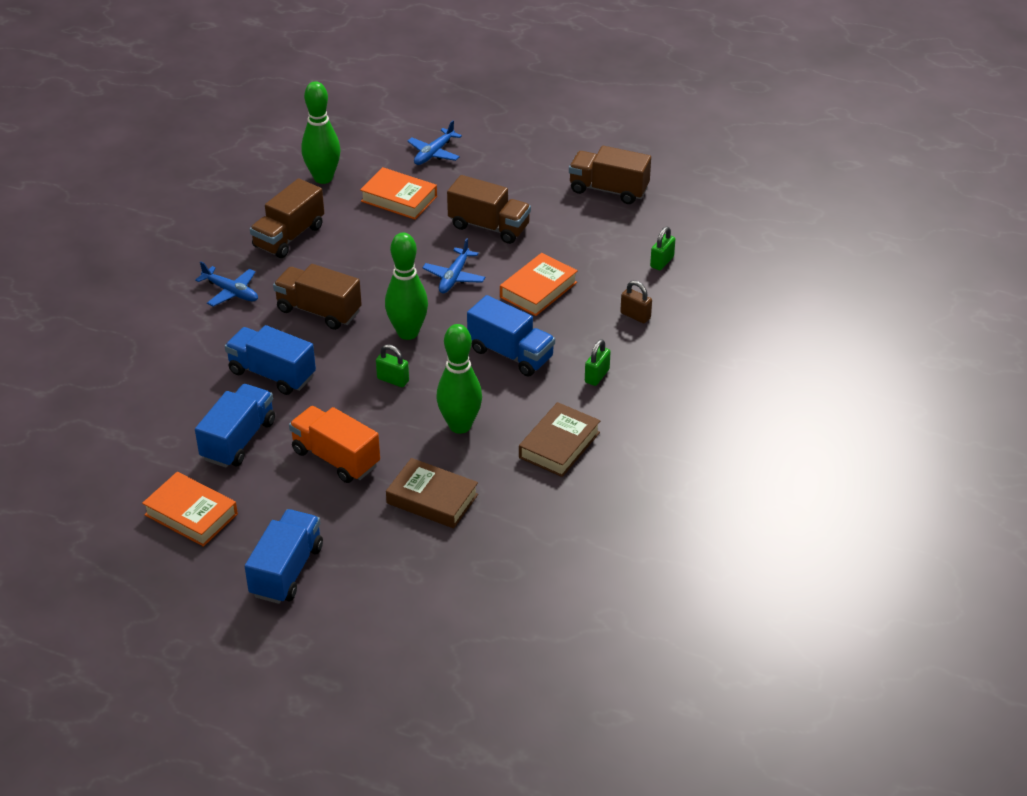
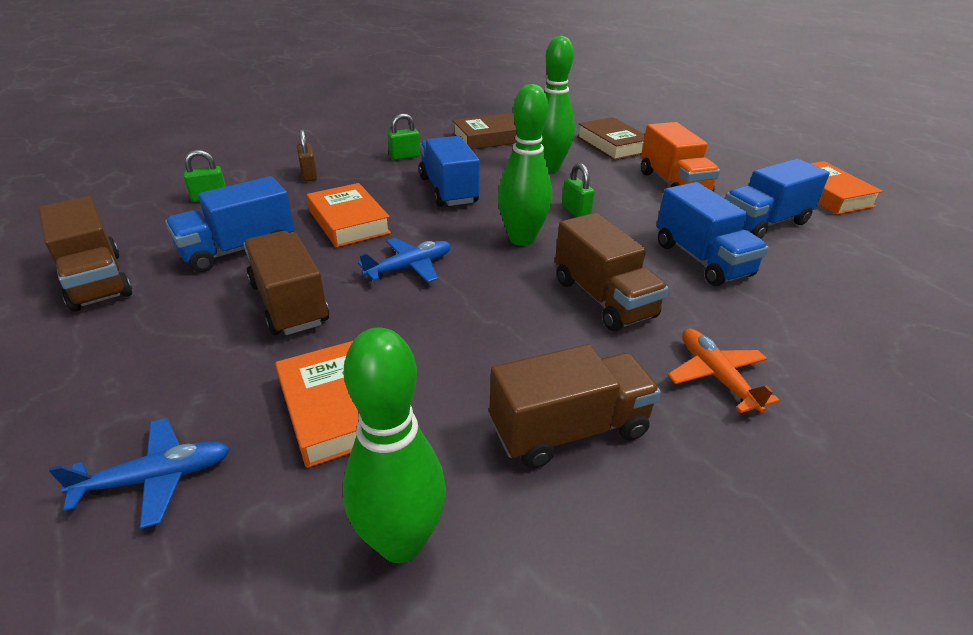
camera: 145 degrees left, 5 degrees down
blue plane [195,261,258,306] -> orange plane [667,329,780,413]
blue truck [245,509,323,604] -> blue truck moved to [165,176,295,272]
orange book [500,253,578,316] -> orange book turned 75 degrees clockwise [307,183,391,247]

